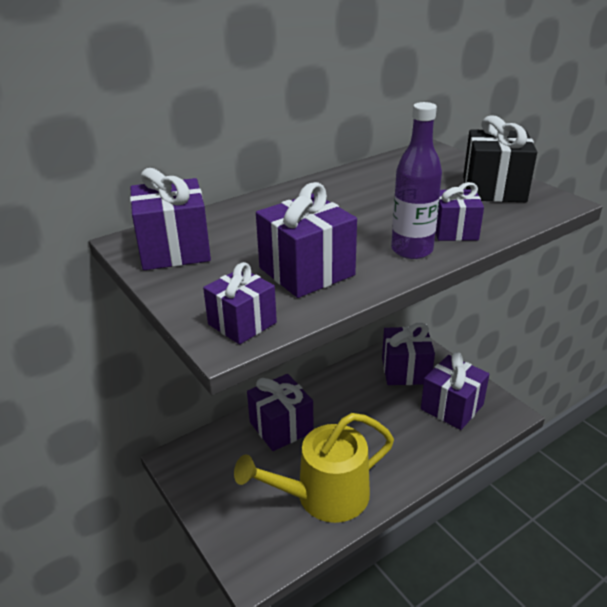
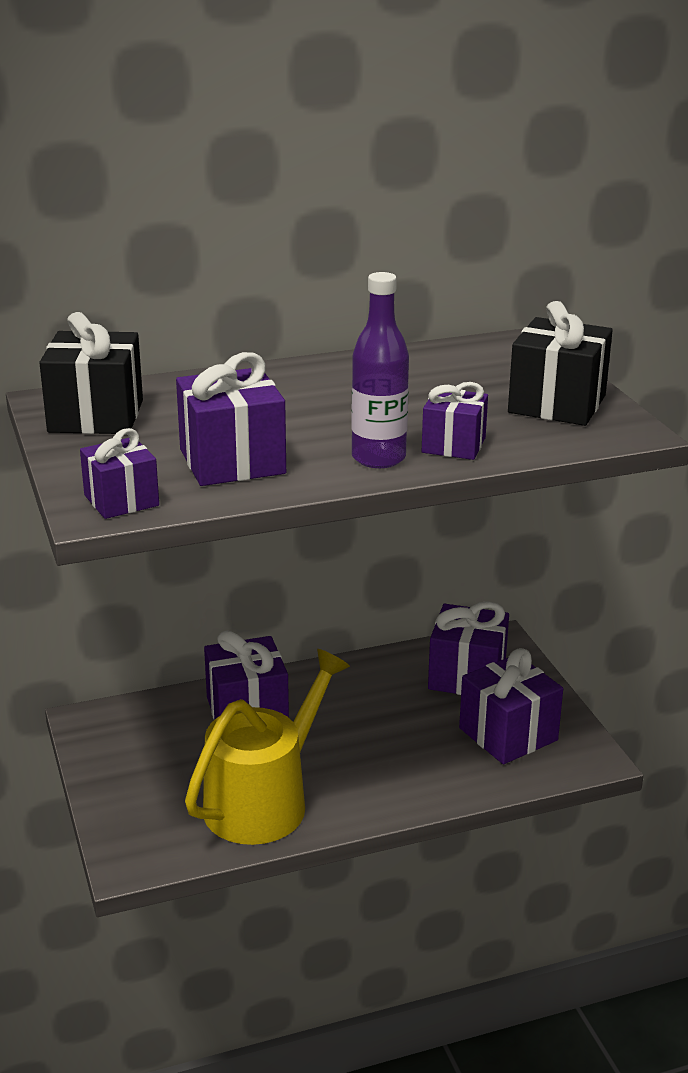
camera: 15 degrees right, 5 degrees down
purple gift [130,168,211,270] -> black gift [39,312,143,434]
yellow watering can [234,413,394,523] -> yellow watering can turned 135 degrees clockwise [185,649,350,845]

